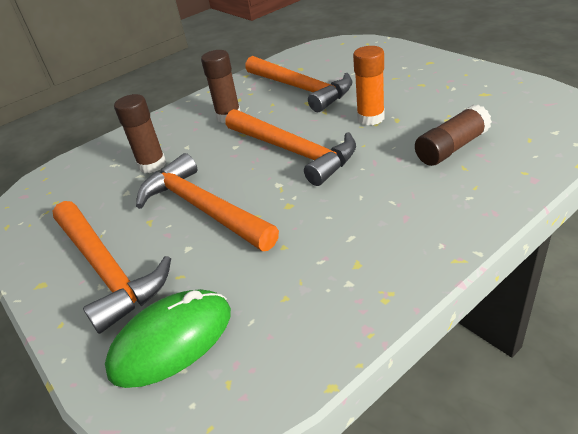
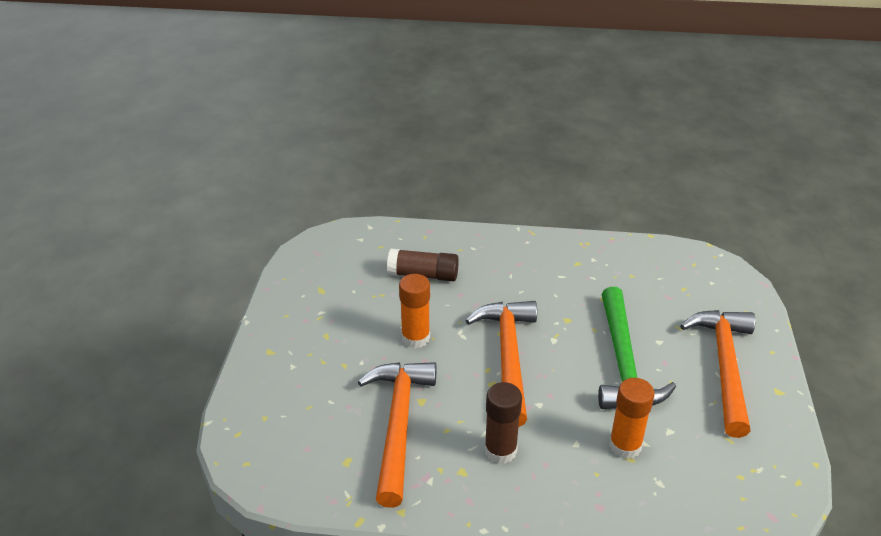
camera: 140 degrees left, 0 degrees up
green mouse [105,289,231,388] -> none
brown glue stick [114,94,166,173] -> orange glue stick [609,378,654,459]
orange hammer [136,153,279,251] -> green hammer [598,287,676,409]

